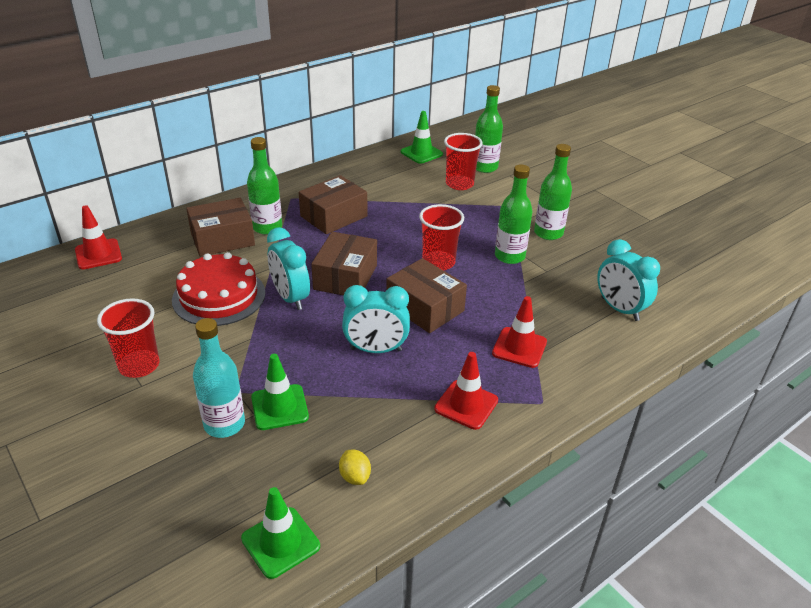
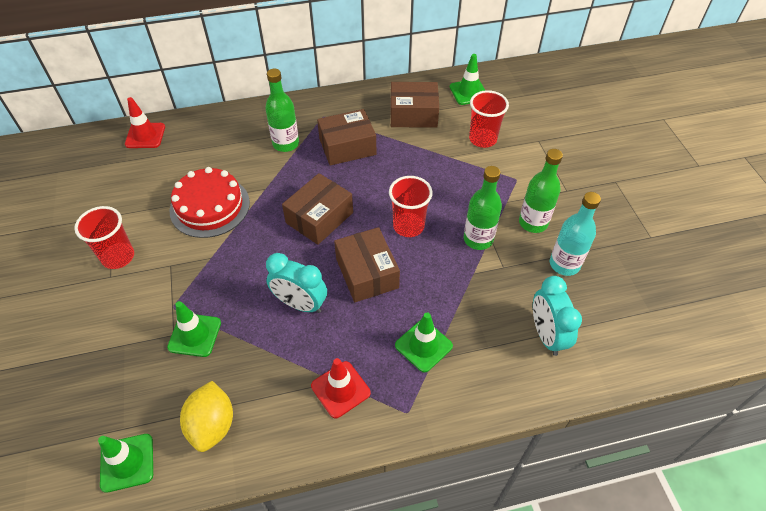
camera: 25 degrees right, 15 degrees up
brown box [186,198,255,257] -> brown box moved to [390,82,439,128]
turquoise bottle [193,318,245,438] -> turquoise bottle moved to [550,192,601,276]
turquoise clock [267,227,310,310] -> none
yellow lemon [339,450,371,485] -> yellow lemon [180,381,233,452], size x1.87
green bottle [475,85,503,173] -> none
red traffic cone [492,296,547,368] -> green traffic cone [395,312,453,373]

